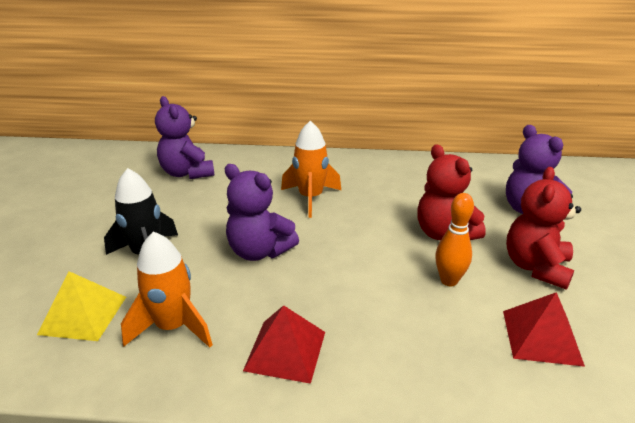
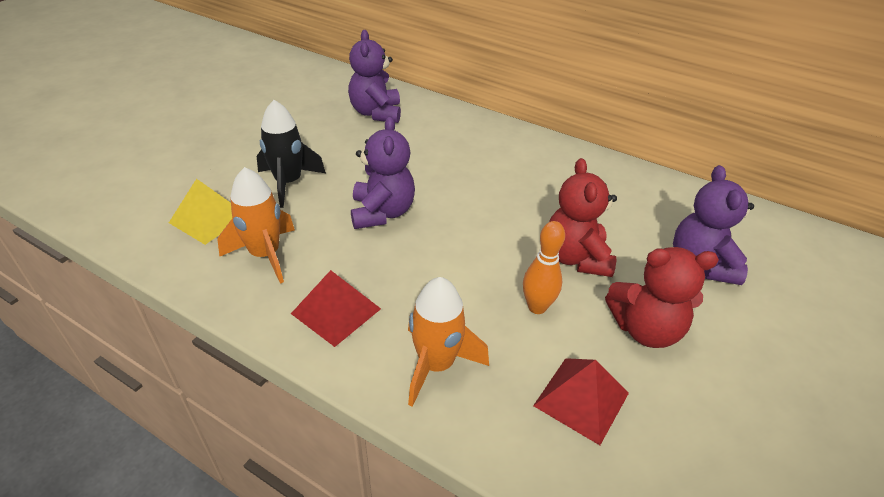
camera: 25 degrees right, 10 degrees up
purple teddy bear [225,164,299,261] -> purple teddy bear turned 150 degrees counterclockwise [351,116,415,229]
orange rocket [281,121,341,218] -> orange rocket moved to [408,277,489,407]
red teddy bear [506,167,581,290] -> red teddy bear turned 135 degrees counterclockwise [605,247,719,348]

